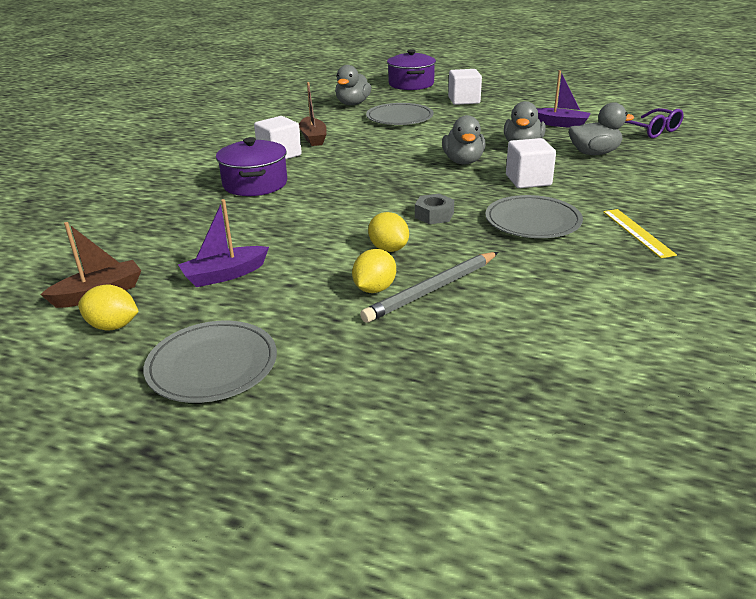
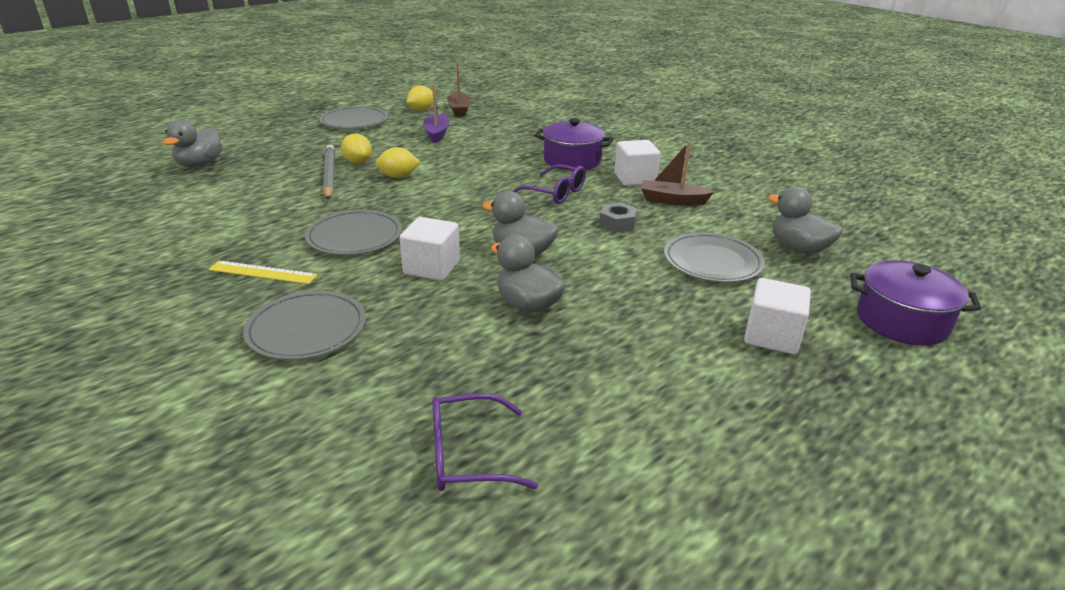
camera: 115 degrees right, 0 degrees up
grey nut [415,194,454,224] -> grey nut moved to [599,202,637,232]
purple boat [537,70,591,128] -> none
grey duck [569,102,634,155] -> grey duck moved to [163,120,223,168]
none -> grey plate [243,291,366,360]
none -> purple glasses [513,164,586,204]

